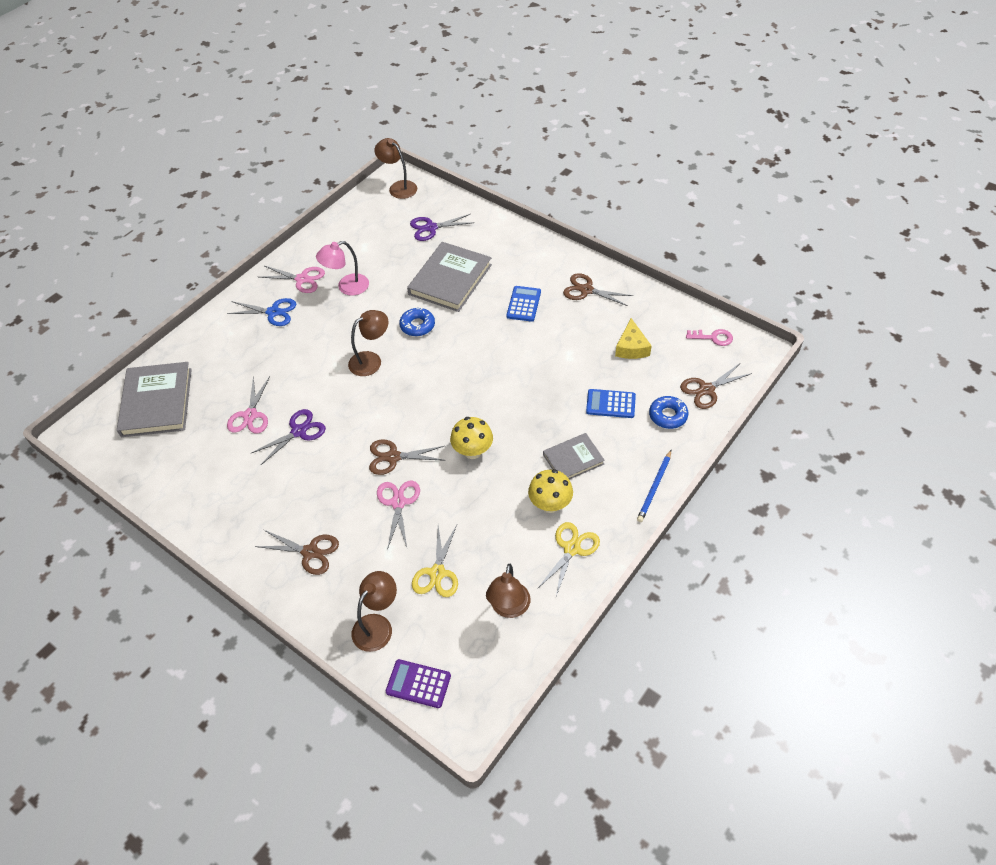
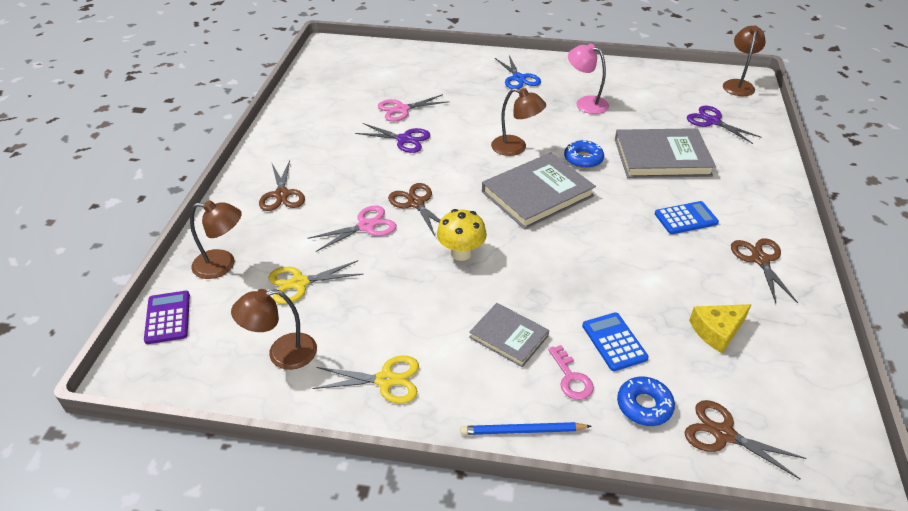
camera: 60 degrees right, 10 degrees down
grey book [117,362,192,437] -> grey book moved to [482,152,596,229]
pink scissors [260,266,325,293] -> none
yellow mushroom [528,469,573,513] -> none
pink key [686,329,733,346] -> pink key moved to [548,345,594,400]

